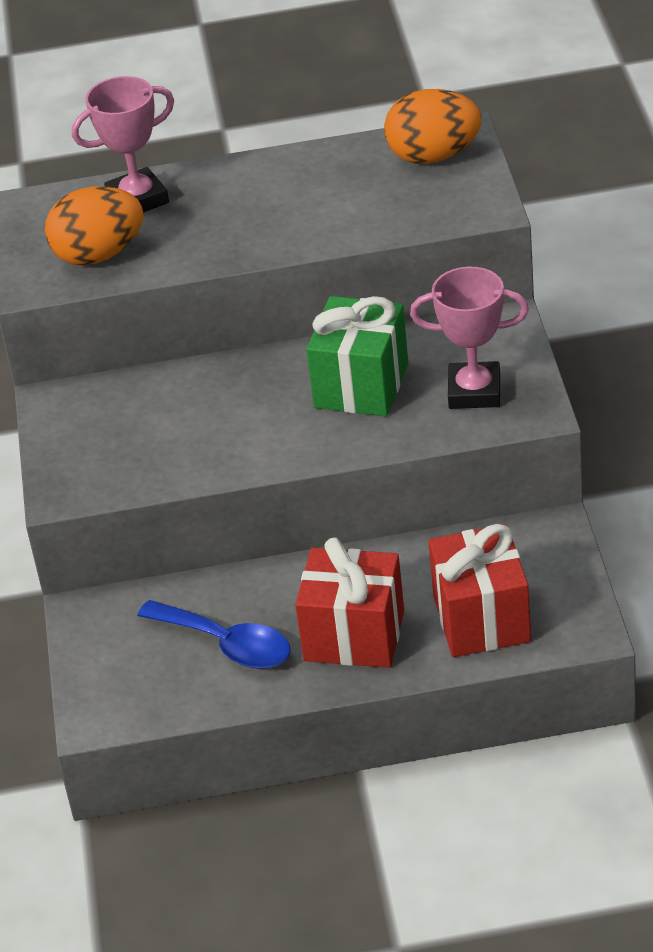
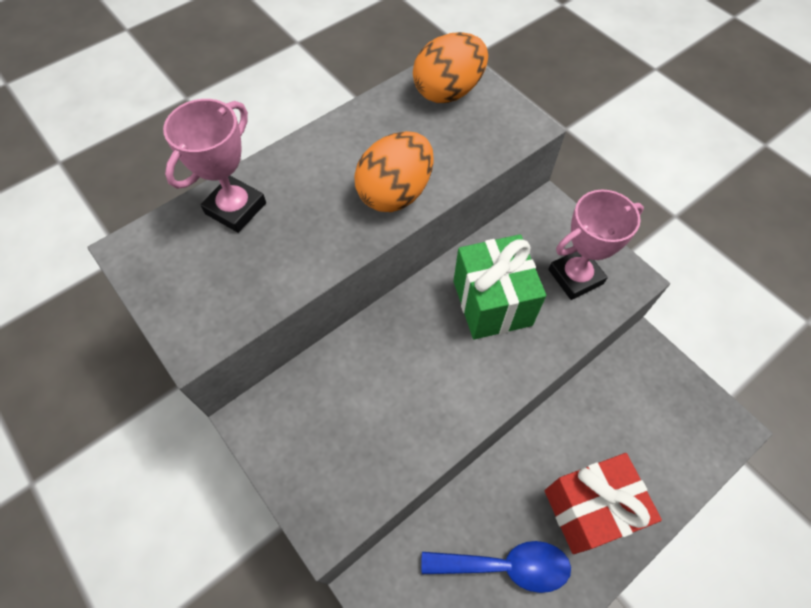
camera: 35 degrees left, 20 degrees up
orange egg [45,186,144,266] -> orange egg moved to [354,131,434,212]
red gift [428,524,531,657] -> none

